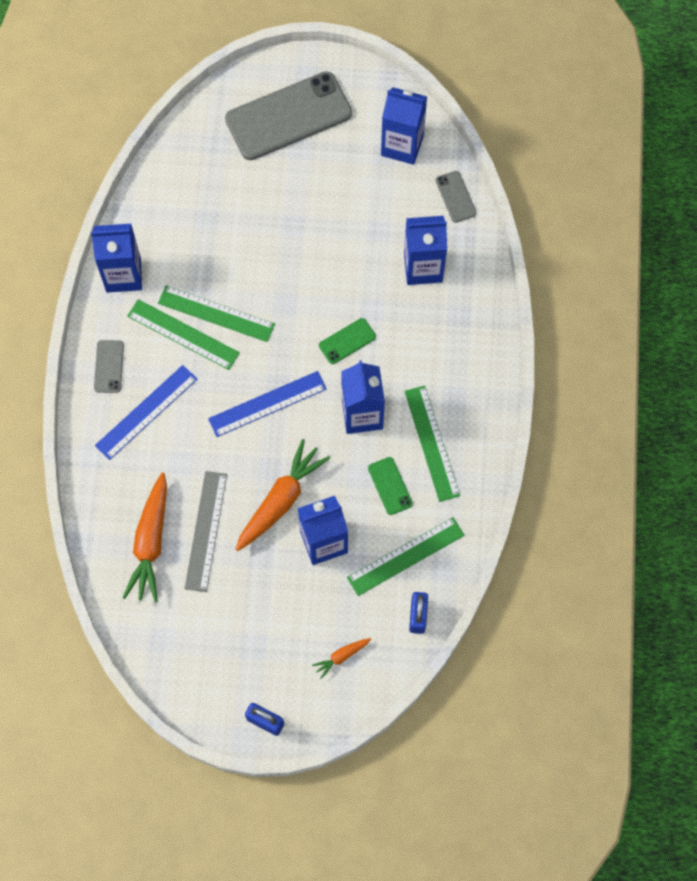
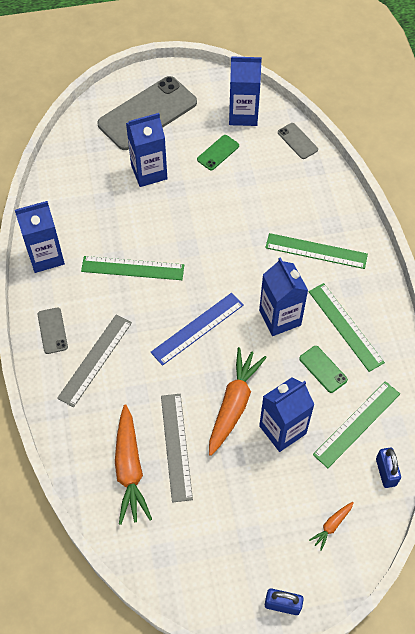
camera: 15 degrees left, 10 degrees down
blue ruler [95,365,197,460] -> grey ruler [57,314,132,407]
green ruler [127,299,240,370] -> green ruler moved to [265,233,368,269]
green phone [319,318,376,364] -> green phone moved to [197,135,239,170]
blue carton [404,216,447,285] -> blue carton moved to [126,113,167,187]

